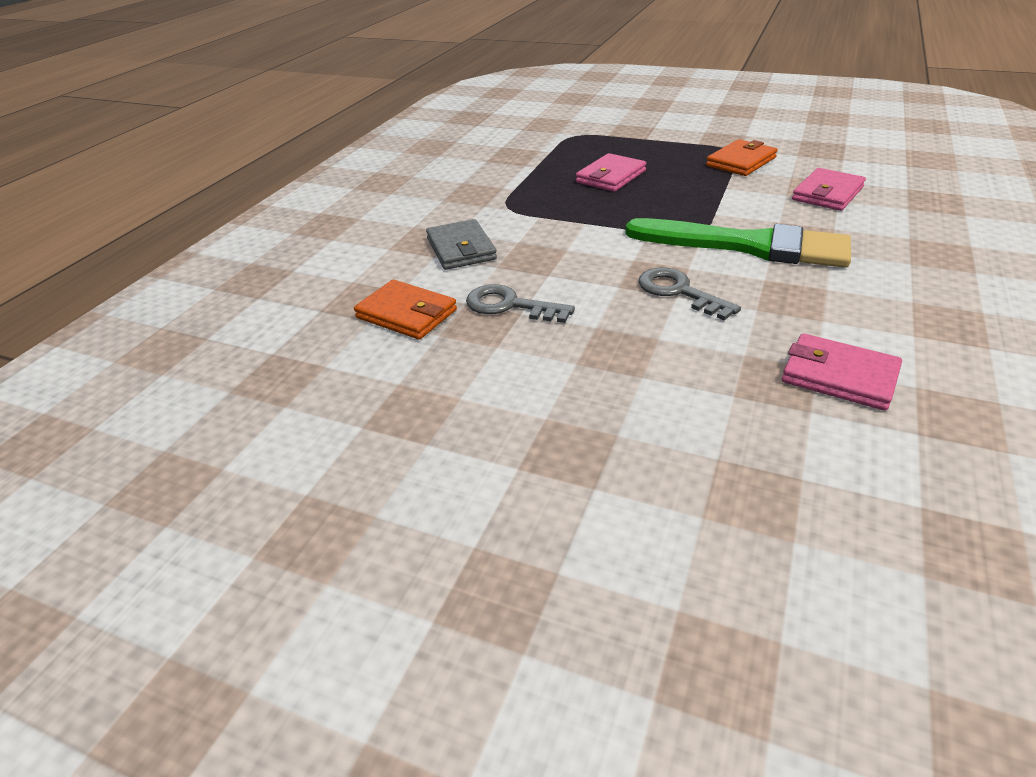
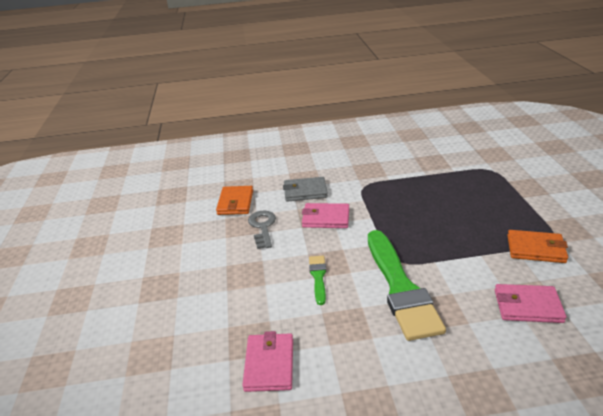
camera: 60 degrees right, 5 degrees down
grey wallet [426,219,497,270] -> grey wallet turned 45 degrees clockwise [283,177,328,202]
pink wallet [576,153,647,192] -> pink wallet moved to [302,203,349,228]
grey key [638,268,741,320] -> green brush [309,256,326,305]

